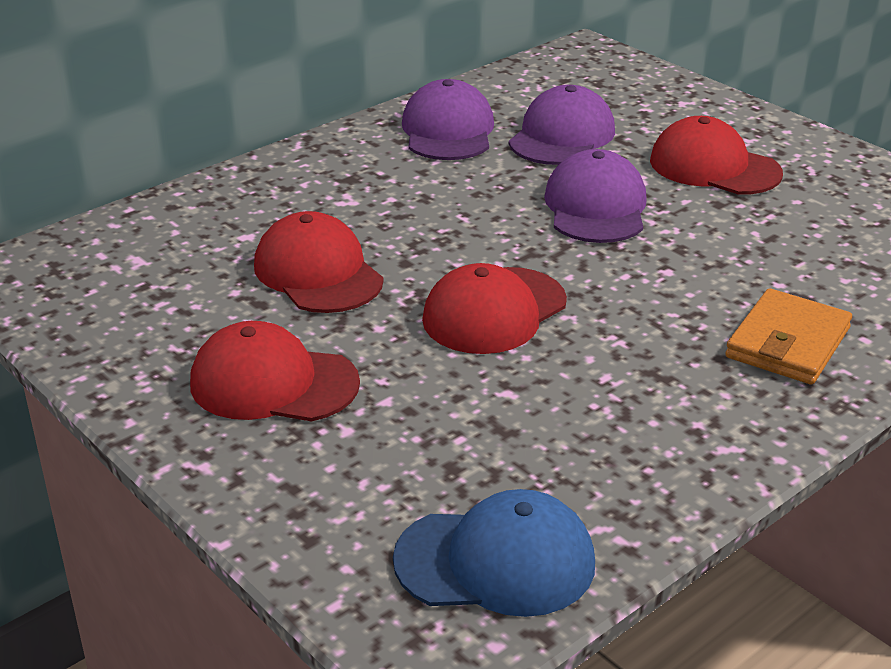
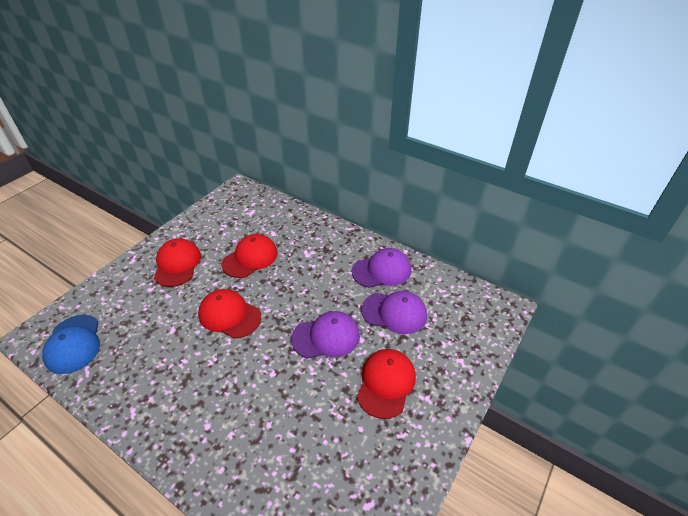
camera: 75 degrees right, 10 degrees up
orange wallet [725,288,852,384] -> none

